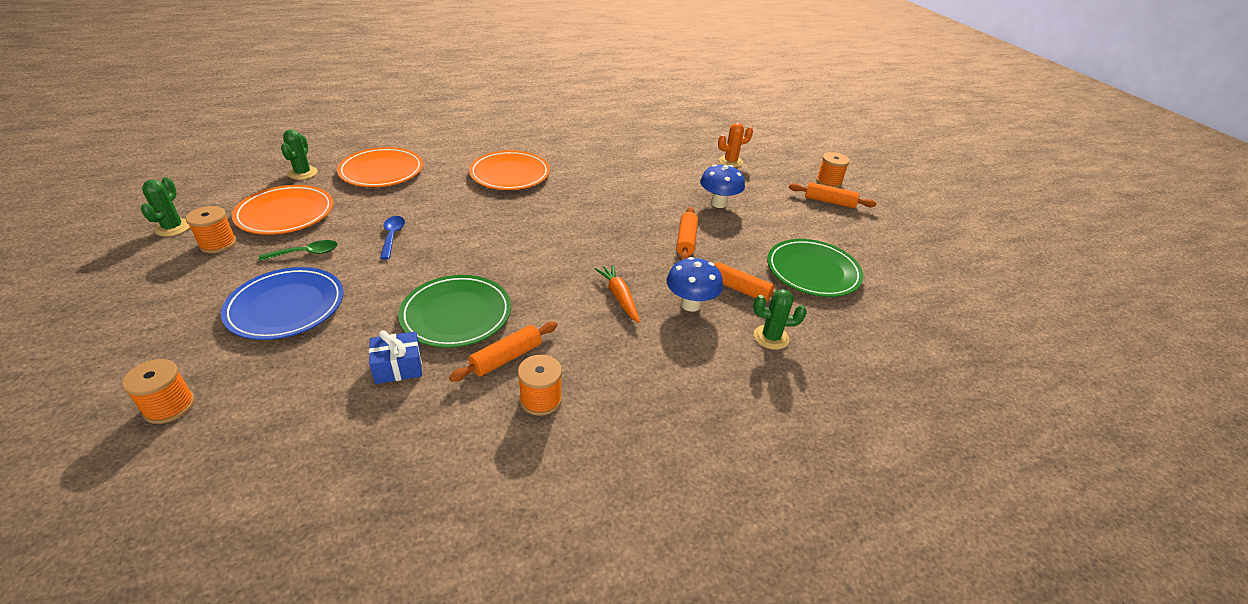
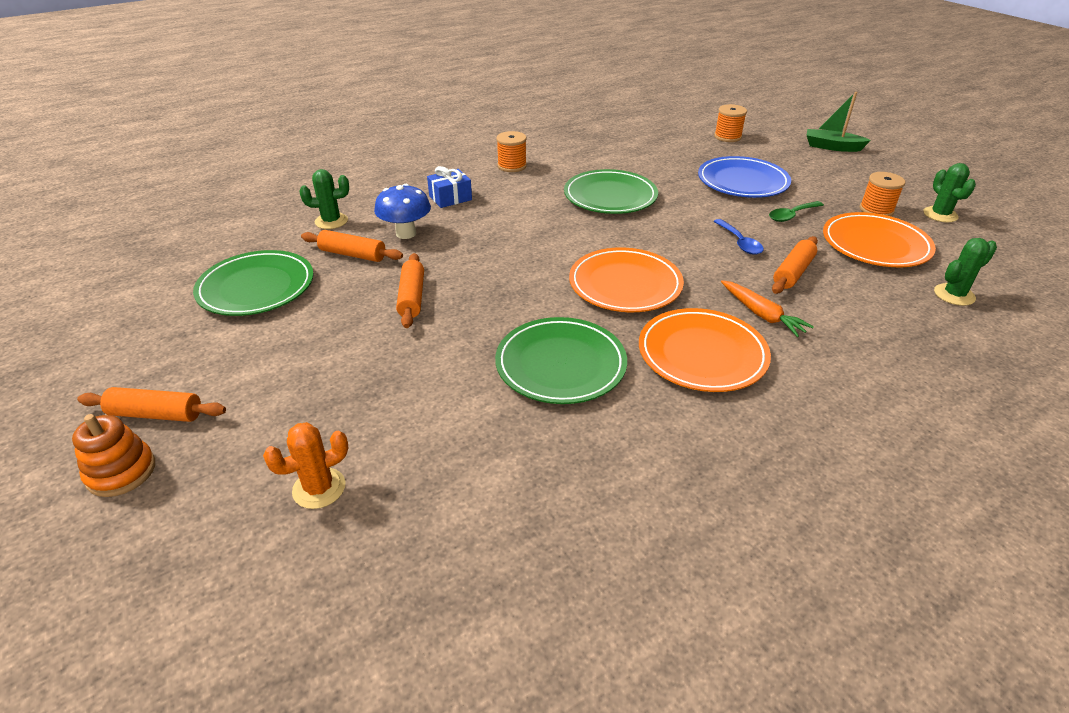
camera: 170 degrees right, 0 degrees up
green cactus [281,129,318,180] -> green cactus turned 75 degrees clockwise [934,238,997,306]
orange plate [337,147,423,187] -> orange plate moved to [569,247,684,312]
blue gift [369,330,422,384] -> blue gift moved to [427,166,472,208]
orange rolling pin [449,322,557,382] -> orange rolling pin moved to [772,236,818,294]
orange carrot [595,264,640,323] -> orange carrot moved to [721,280,814,337]
blue mushroom [700,164,745,208] -> none
orange spool [816,152,850,188] -> orange stacking toy [72,414,155,497]
none -> green plate [495,317,627,404]
none -> green boat [807,92,871,152]

